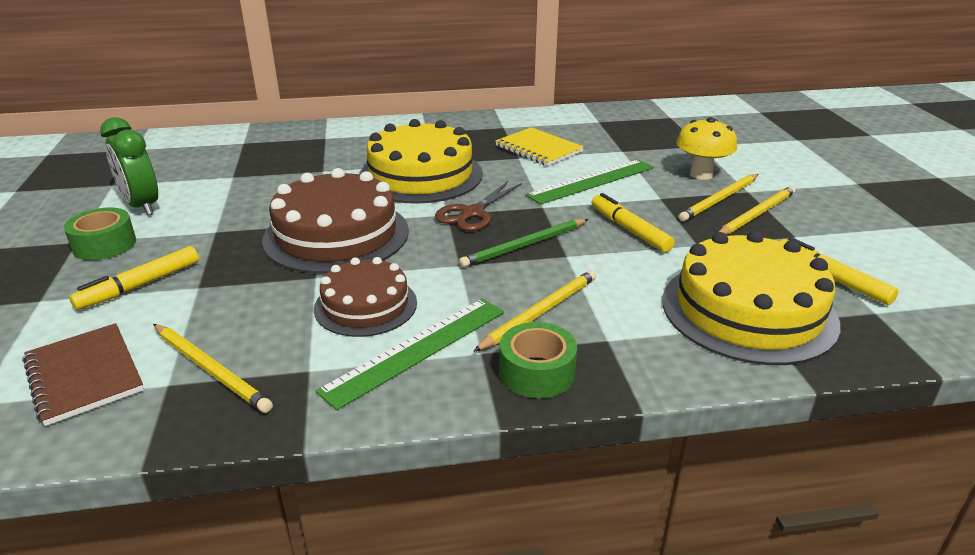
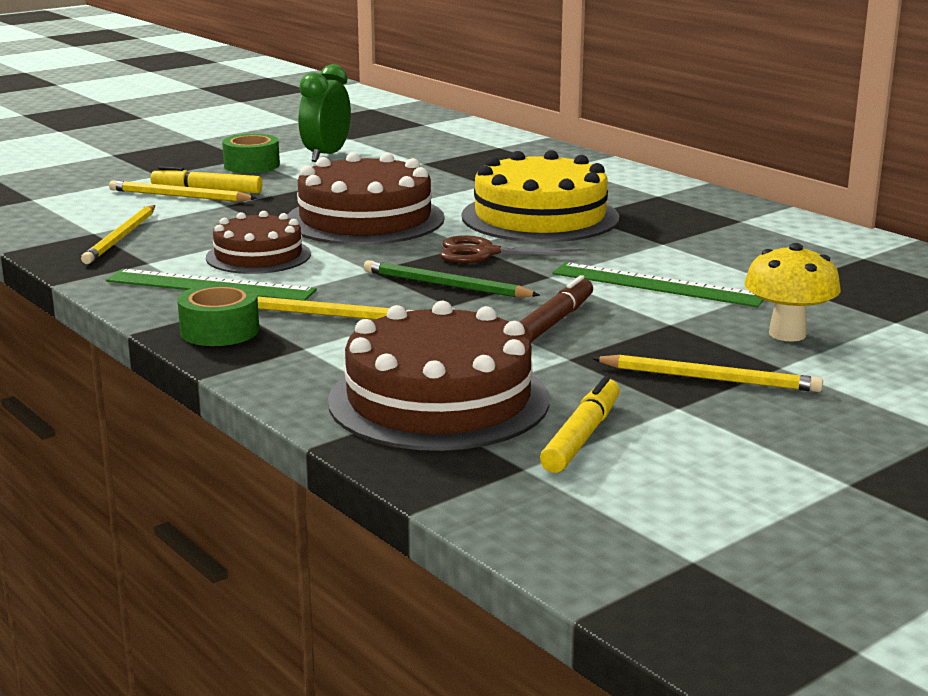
camera: 60 degrees right, 10 degrees down
brown notebook [23,323,144,426] -> none
yellow notebook [495,127,584,166] -> none
yellow marker [592,193,675,252] -> brown marker [520,275,593,343]
yellow cake [662,231,840,365] -> brown cake [328,301,549,451]
yellow pencil [679,174,759,221] -> yellow pencil moved to [109,180,257,202]

